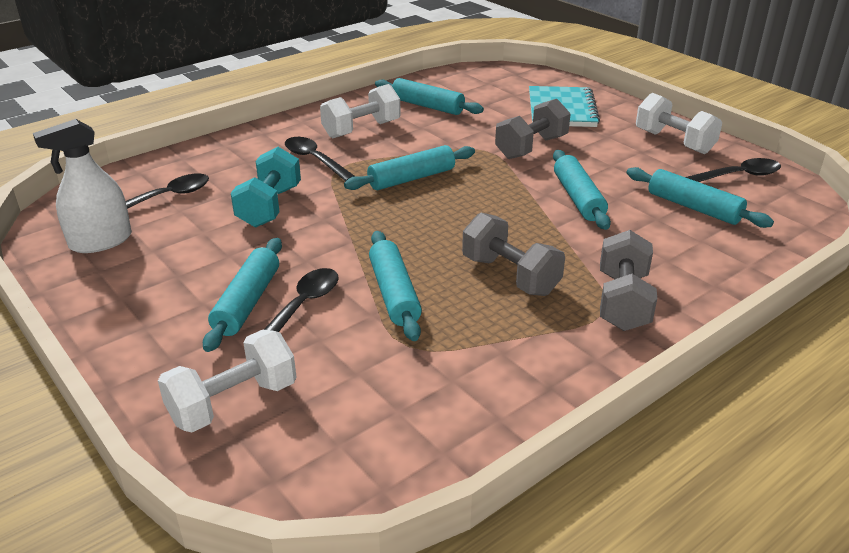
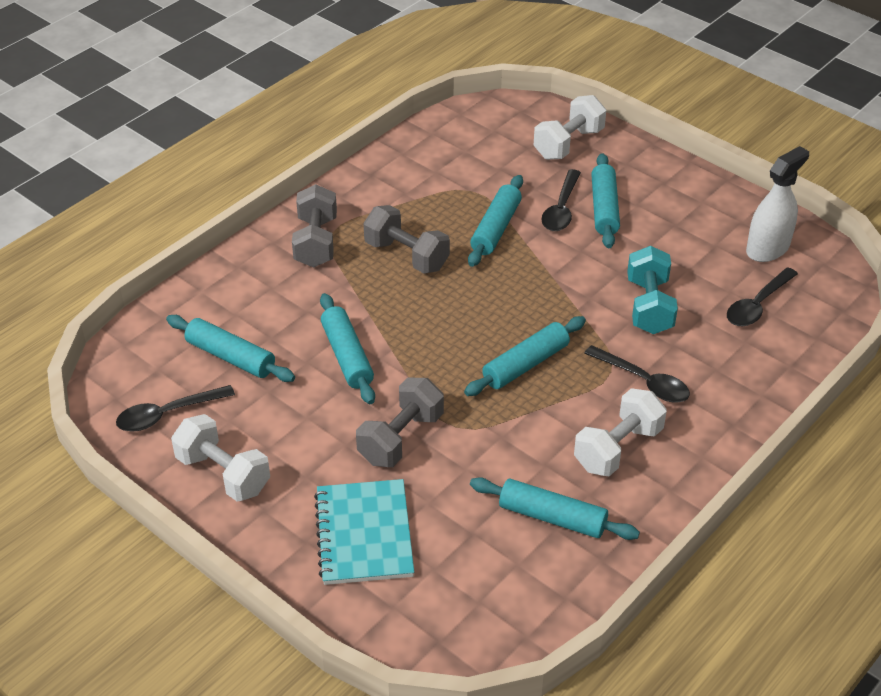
camera: 170 degrees right, 10 degrees up
turquoise rolling pin [369,231,422,341] -> turquoise rolling pin turned 45 degrees clockwise [468,175,523,267]

